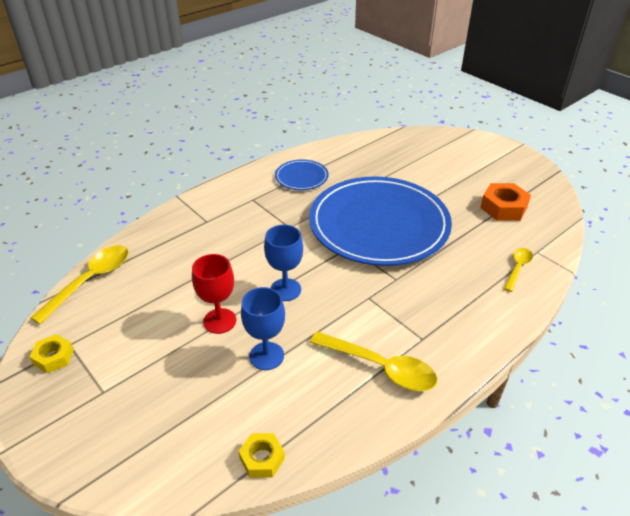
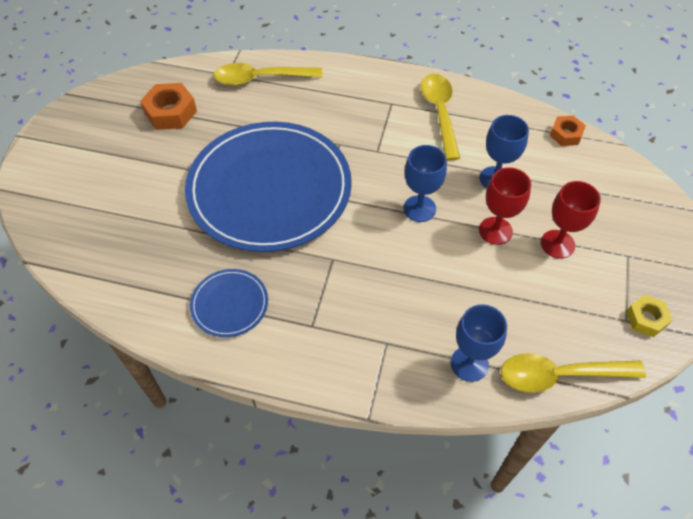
camera: 125 degrees left, 15 degrees up
yellow nut [239,433,285,478] -> orange nut [550,116,586,146]
yellow spoon [504,248,533,292] -> yellow spoon [213,63,322,86], size x1.73
none -> blue goblet [451,304,507,382]
none -> red goblet [541,181,601,259]

